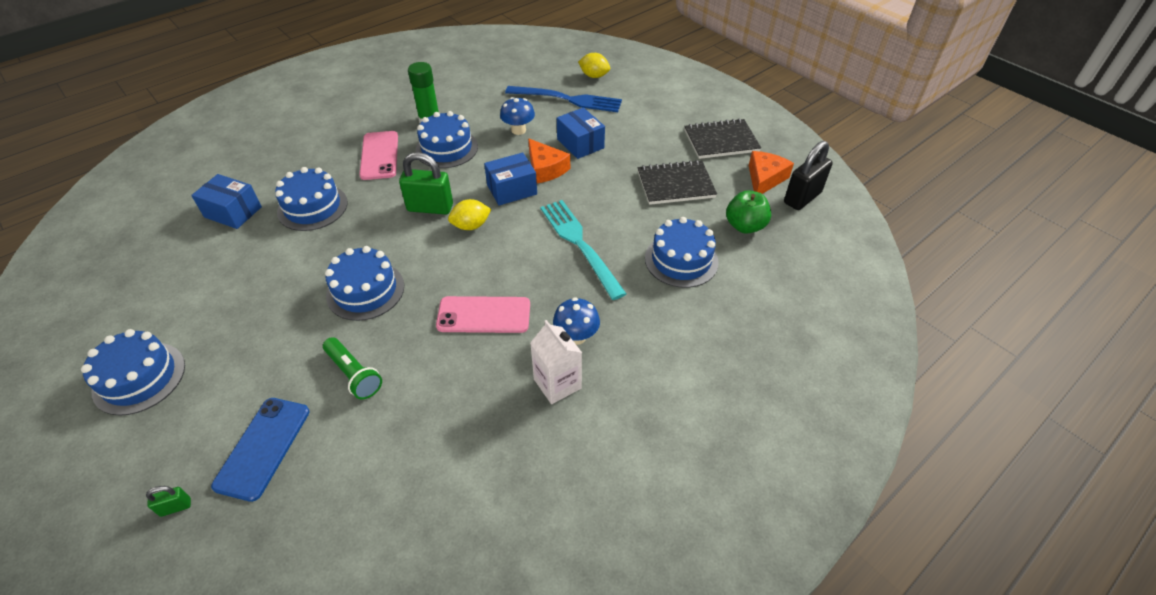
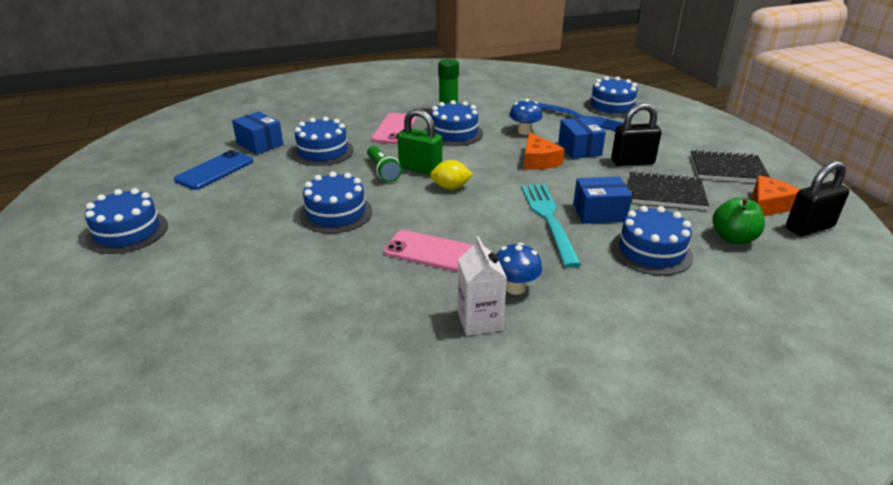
camera: 20 degrees right, 15 degrees down
green padlock [146,486,191,517] -> none
blue phone [211,398,309,502] -> blue phone moved to [174,150,253,190]
green flashlight [323,337,382,399] -> green flashlight moved to [367,146,402,182]
blue box [484,152,537,206] -> blue box moved to [573,177,632,224]
yellow lemon [578,53,610,78] -> blue cake [585,76,639,117]
none -> black padlock [611,103,662,166]

